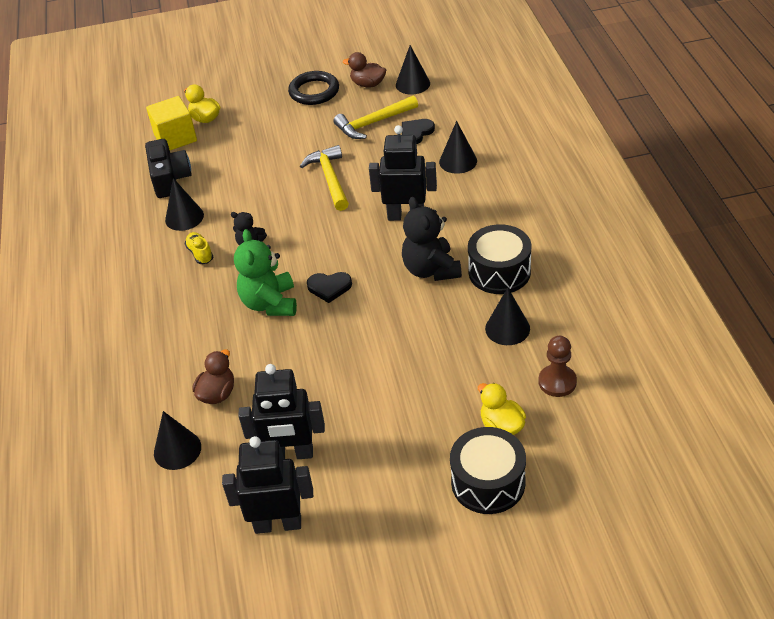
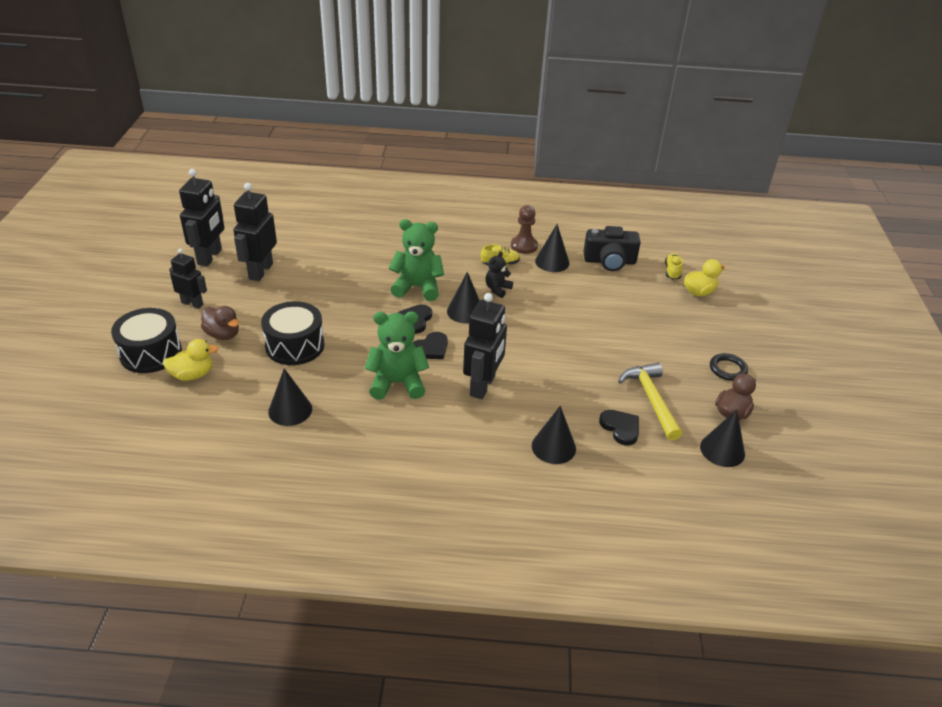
camera: 100 degrees right, 5 degrees down
yellow cube [146,96,197,150] -> yellow shoe [665,253,683,280]
black cone [154,411,201,470] -> black cone moved to [447,272,480,323]
brown duck [192,349,234,404] -> brown duck moved to [201,306,239,340]
black ring [288,71,339,105] -> black ring [710,353,748,381], size x0.64
yellow hammer [300,145,349,211] -> none
black teddy bear [402,197,462,281] -> green teddy bear [365,311,429,400]
black drum [468,224,531,294] -> black drum moved to [261,301,324,365]
brown pawn [538,336,577,397] -> brown pawn moved to [511,205,538,254]
none -> black robot [169,249,207,309]
none -> black heart [412,332,448,359]

